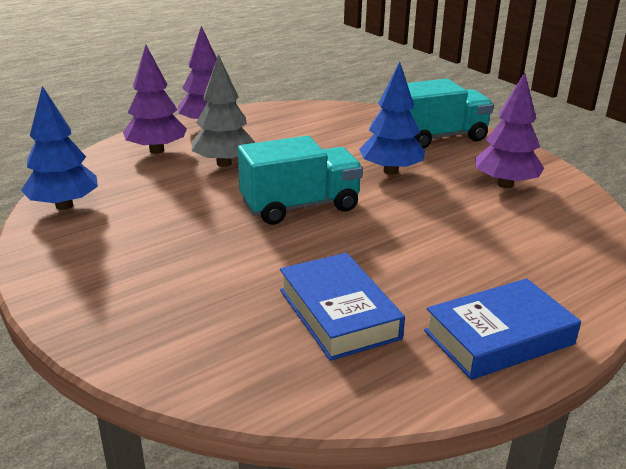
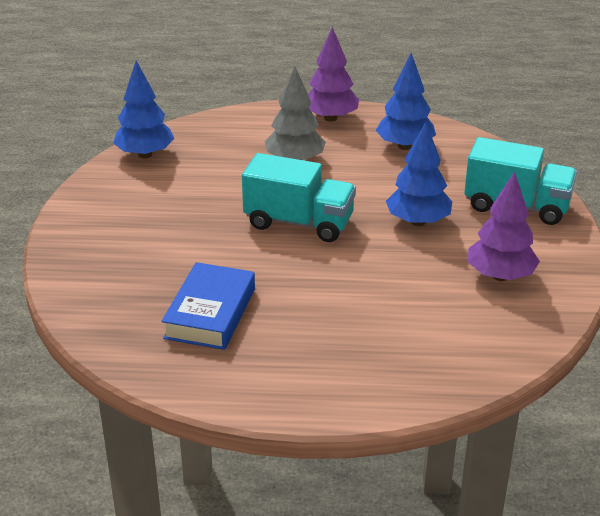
camera: 40 degrees right, 5 degrees up
purple tree [123,45,187,154] -> none
blue book [424,278,581,380] -> none
none -> blue tree [376,53,436,150]

